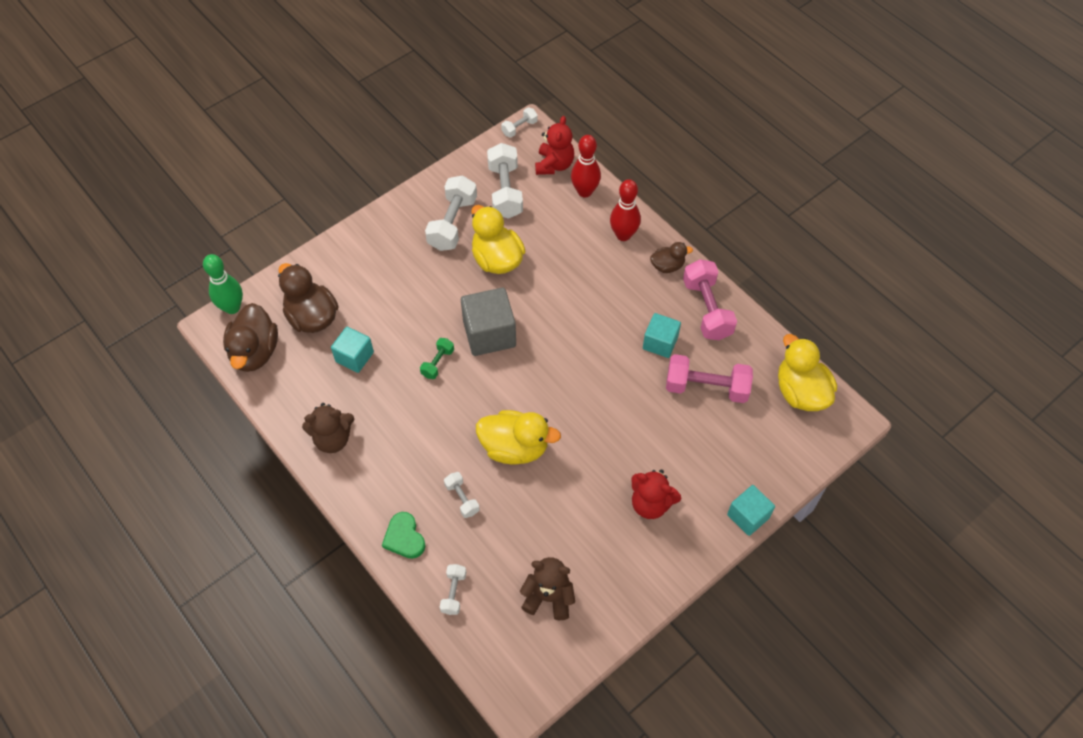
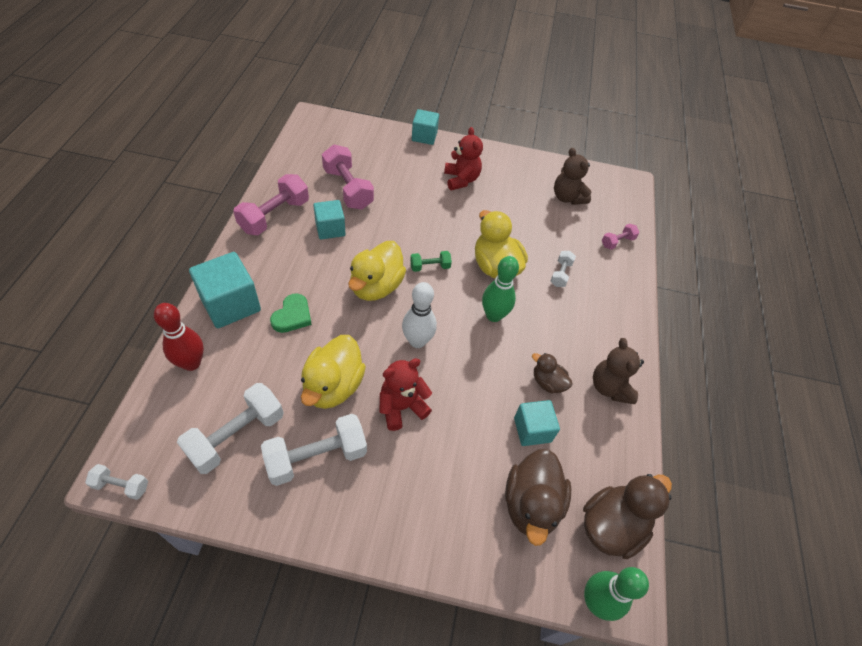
camera: 135 degrees left, 5 degrees down
brown teddy bear [302,403,354,453] -> brown teddy bear turned 135 degrees counterclockwise [593,338,644,404]
green heart [382,512,426,559] -> green heart moved to [270,294,312,333]
green dumbbell [420,338,454,379] -> green dumbbell moved to [410,251,452,272]
white dumbbell [440,564,466,615] -> pink dumbbell [602,224,639,250]
grey cube [461,288,516,356] -> white bowling pin [402,282,437,348]
red teddy bear [535,116,574,175] -> red teddy bear moved to [380,358,432,431]
red bowling pin [610,179,641,241] -> turquoise cube [189,252,261,328]
brown duck [650,242,693,273] -> brown duck moved to [532,353,573,393]
yellow duck [778,334,837,411] -> yellow duck moved to [348,241,406,301]
none -> green bowling pin [482,256,519,322]

